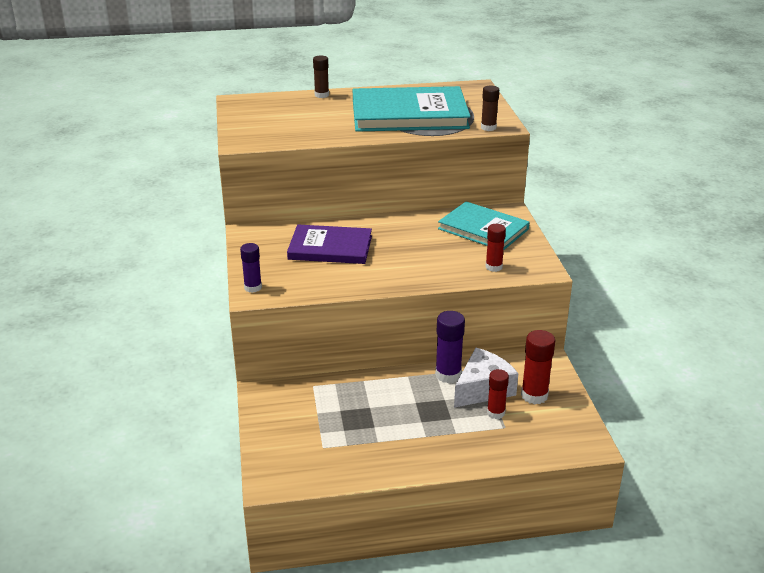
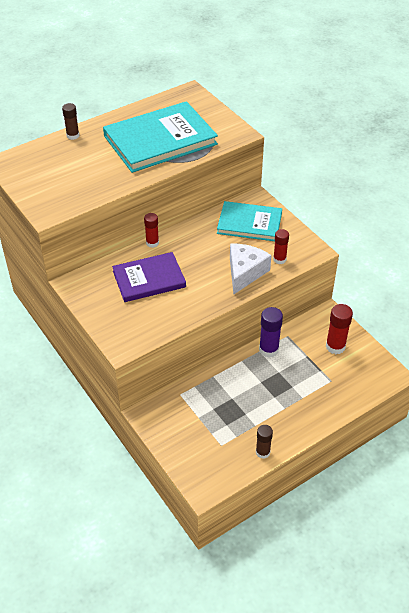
camera: 25 degrees left, 15 degrees up
purple glue stick [240,243,262,293] -> none
white cheese [454,348,518,408] -> white cheese moved to [230,243,272,294]
brown glue stick [481,85,499,131] -> brown glue stick moved to [256,425,273,459]
red glue stick [487,369,509,419] -> red glue stick moved to [144,213,159,248]

